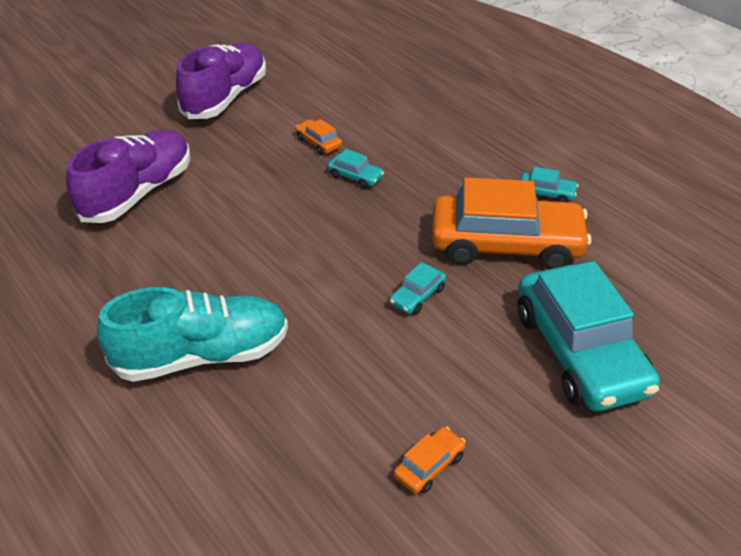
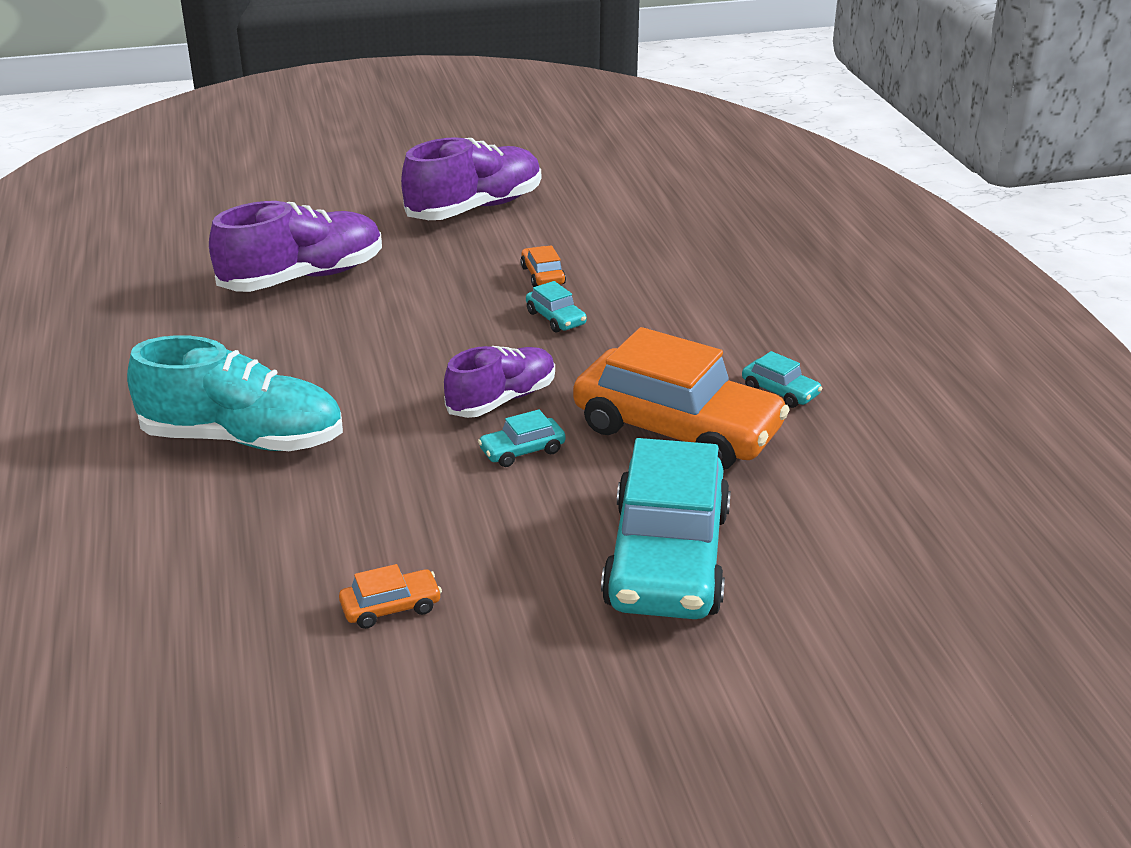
camera: 25 degrees right, 10 degrees down
none -> purple shoe [444,346,555,418]

